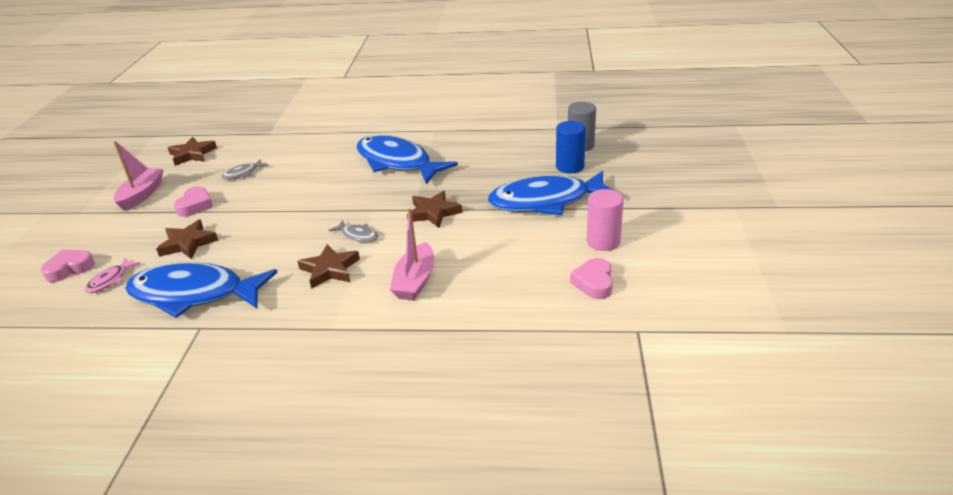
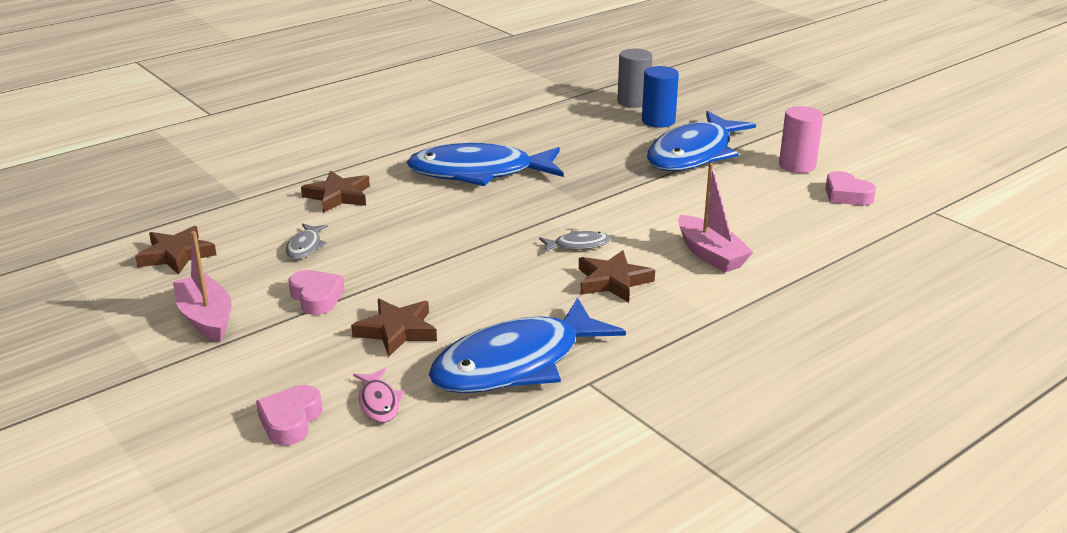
camera: 45 degrees left, 5 degrees down
brown star [407,191,462,228] -> brown star moved to [301,171,370,213]

